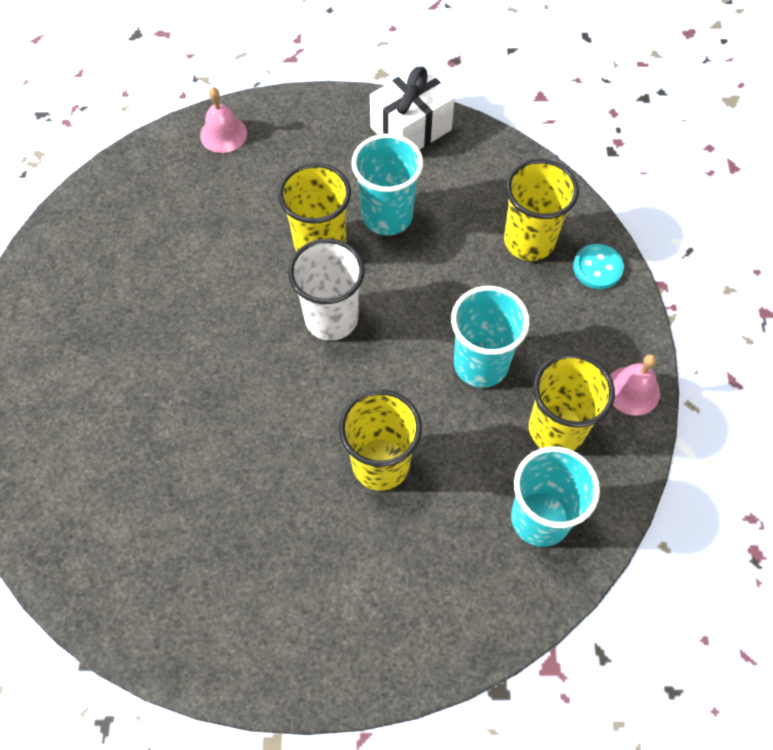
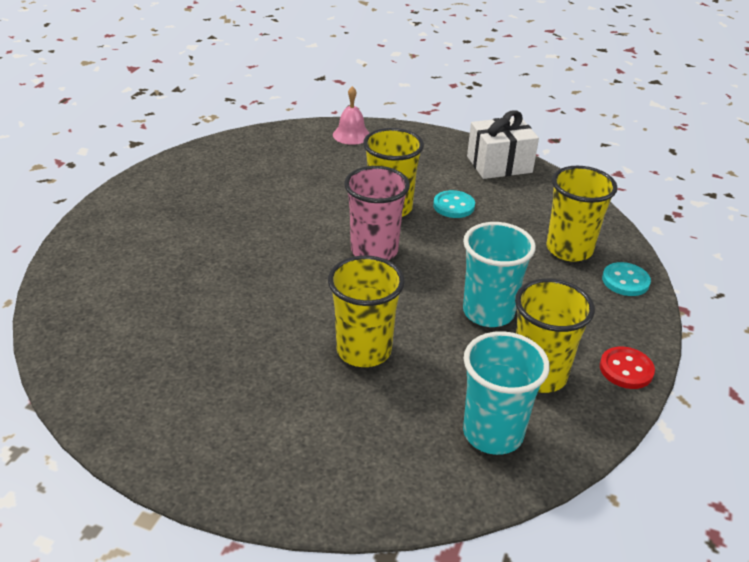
camera: 20 degrees right, 25 degrees down
white cup [288,239,365,341] -> pink cup [344,166,410,260]
turquoise cup [352,134,423,236] -> turquoise button [433,190,475,218]
pink bell [610,354,660,416] -> red button [600,346,655,389]

